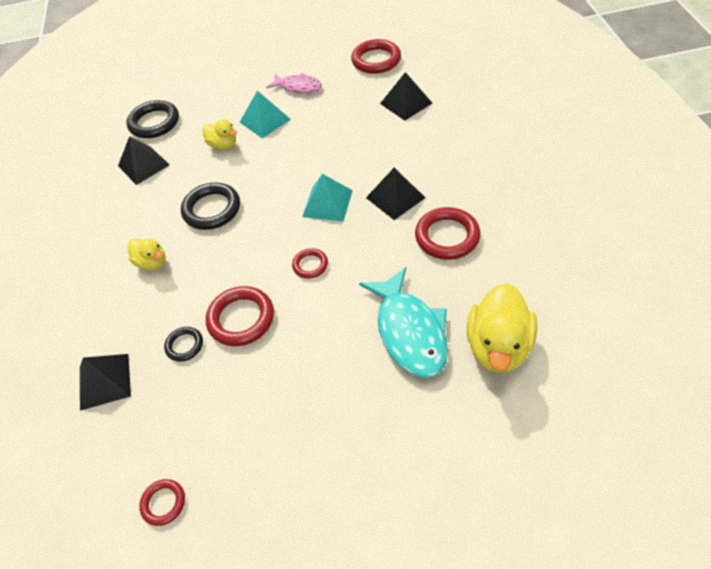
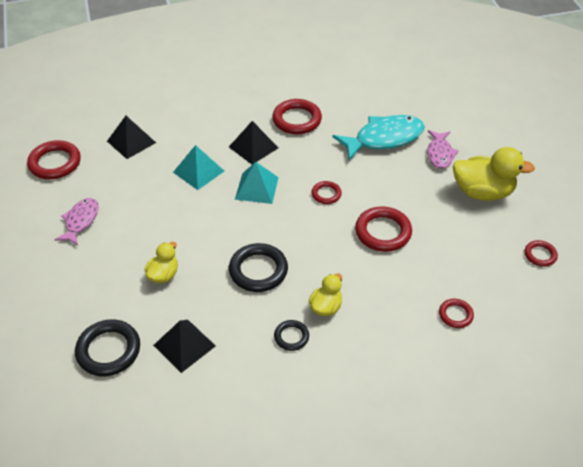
camera: 100 degrees left, 5 degrees down
black pyramid [80,354,131,411] -> red ring [439,299,474,328]
black ring [164,327,203,362] -> black ring moved to [274,320,309,351]
turquoise pyramid [240,91,291,138] -> turquoise pyramid moved to [173,145,224,190]
yellow duck [467,283,537,373] -> yellow duck moved to [453,147,535,201]
none -> pink fish [427,130,459,169]

